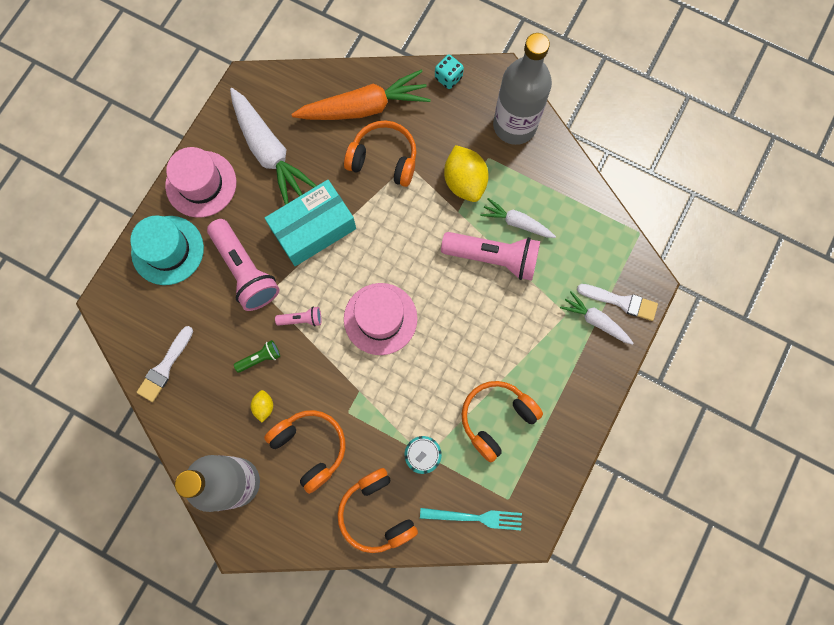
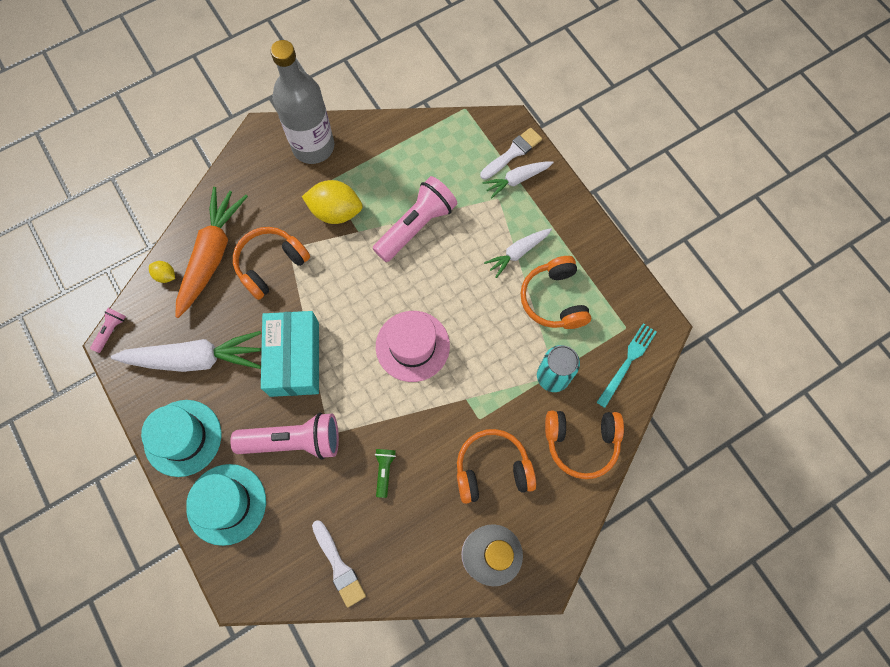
camera: 60 degrees left, 5 degrees down
pink hat [165,147,236,218] -> turquoise hat [141,400,221,477]
yellow lemon [250,390,273,423] -> yellow lemon moved to [149,261,175,283]
pink flashlight [275,307,321,326] -> pink flashlight moved to [90,308,126,353]
turquoise dice [435,55,464,89] -> none
white carrot [480,198,556,238] -> white carrot moved to [484,228,552,278]

